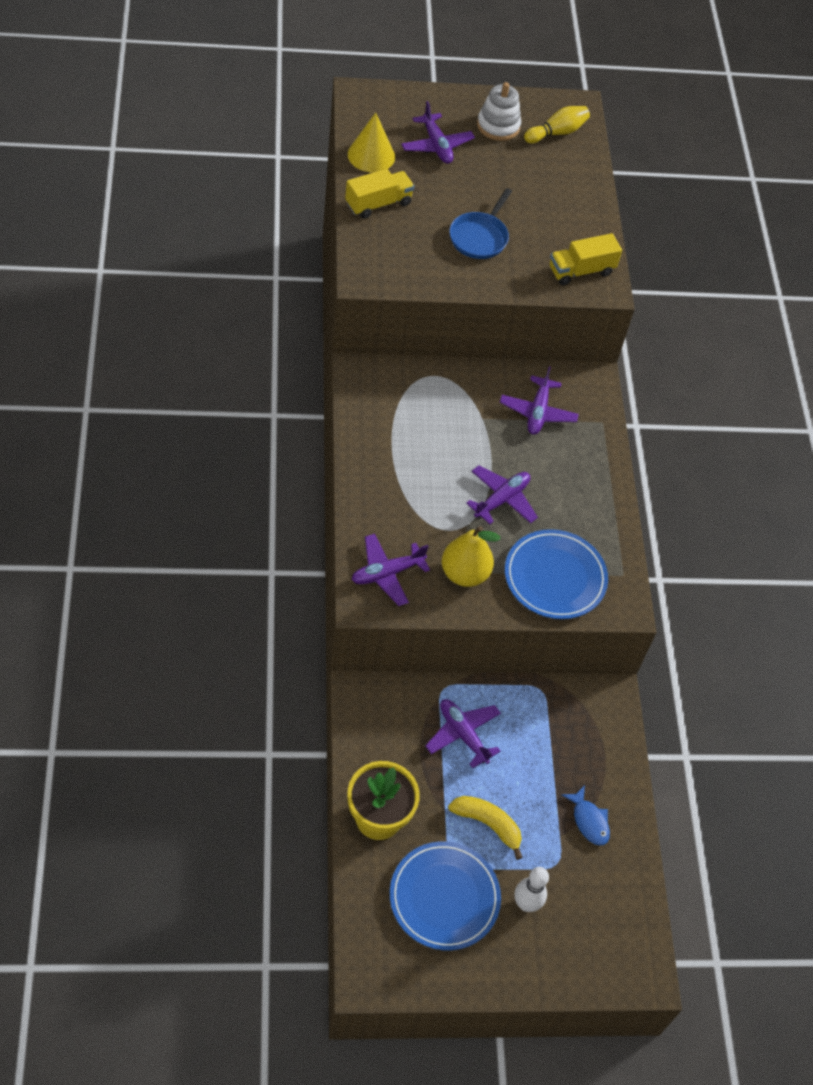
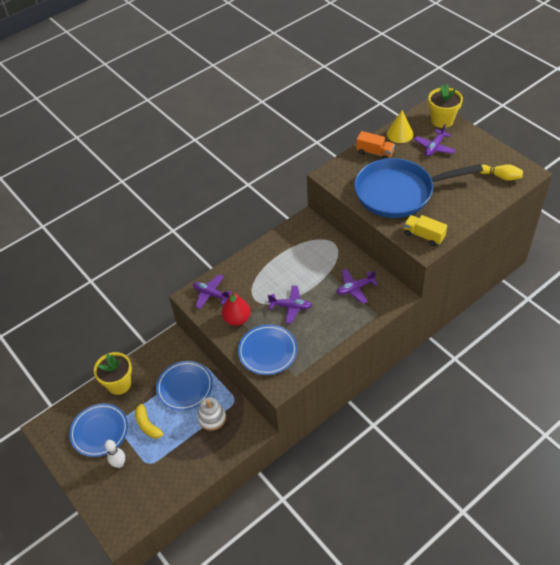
camera: 65 degrees right, 5 degrees down
yellow truck [345,169,414,219] -> orange truck [356,131,395,159]
purple plane [425,699,501,768] -> blue plate [156,361,213,411]
yellow pear [442,526,500,587] -> red pear [222,291,250,326]
yellow banana [448,796,523,860] -> yellow banana turned 150 degrees clockwise [135,399,163,438]
blue pan [449,188,512,259] -> blue pan [354,158,483,218], size x2.25
white stacking toy [477,82,521,141] -> white stacking toy moved to [197,397,226,431]
blue fish [562,785,610,846] -> none
none -> yellow flower pot [428,84,463,128]

